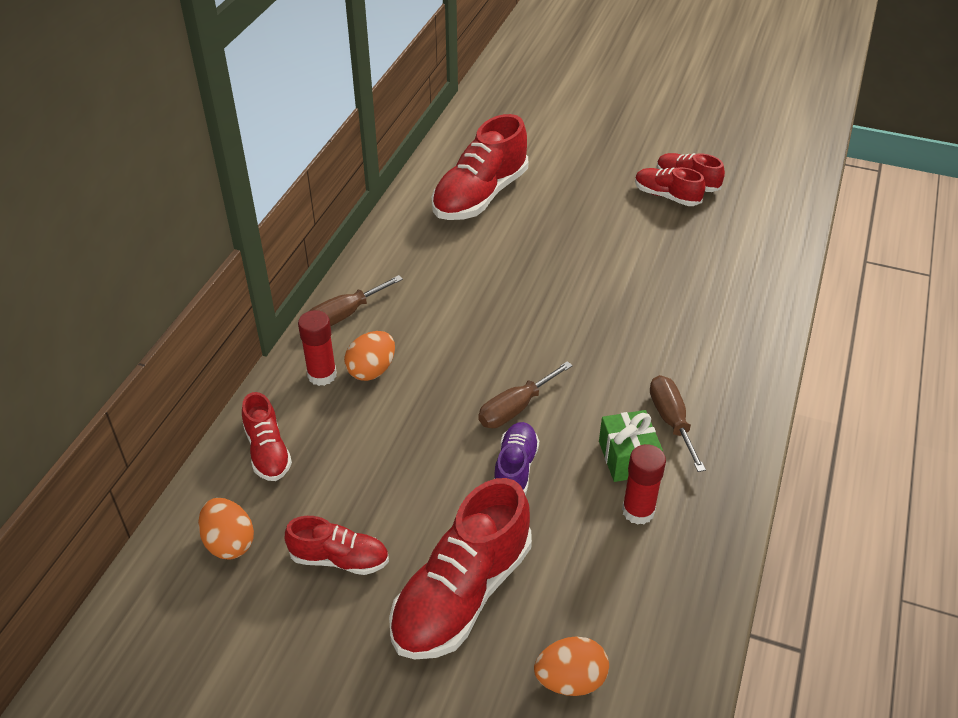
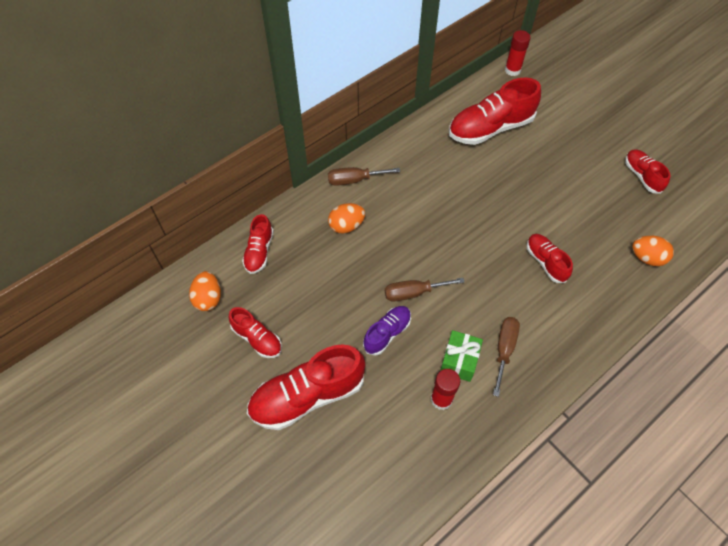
camera: 30 degrees right, 15 degrees up
red glue stick [298,310,337,386] -> red glue stick moved to [505,30,531,76]
orange egg [534,636,609,696] -> orange egg moved to [632,236,674,266]
red shoe [635,167,705,206] -> red shoe moved to [527,234,573,283]

